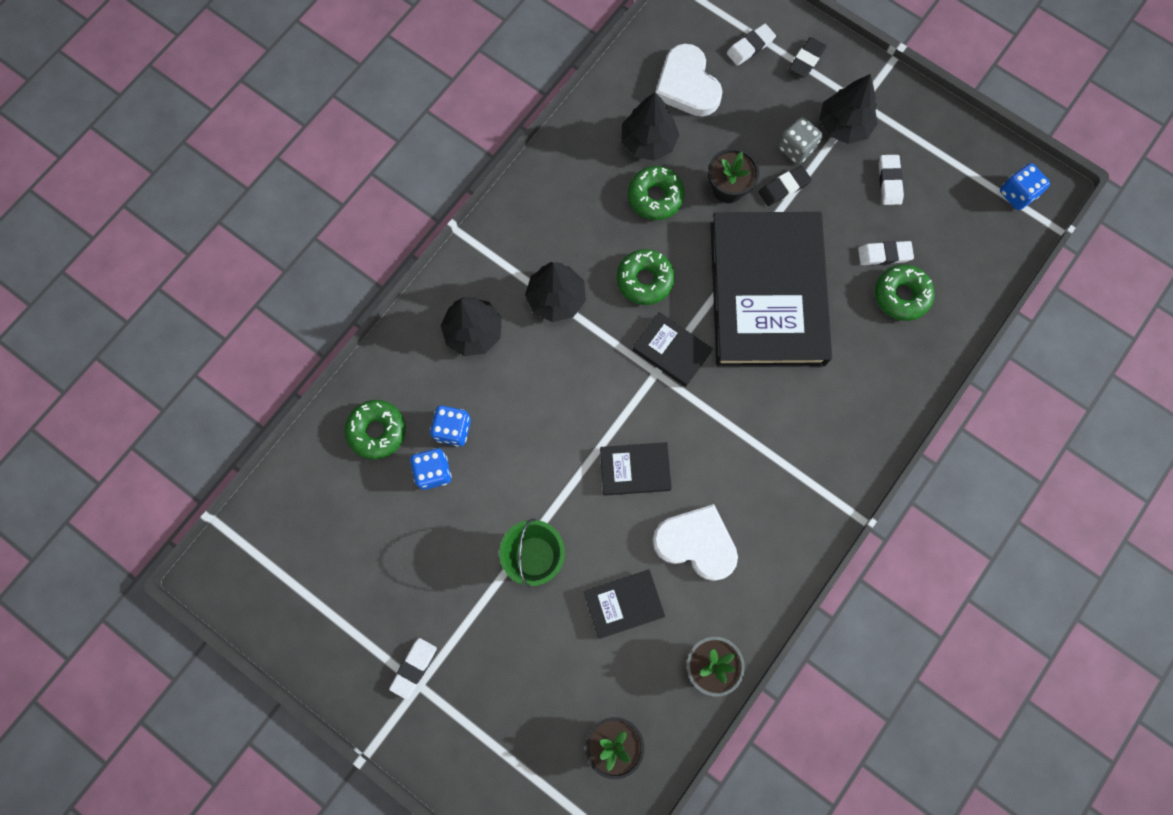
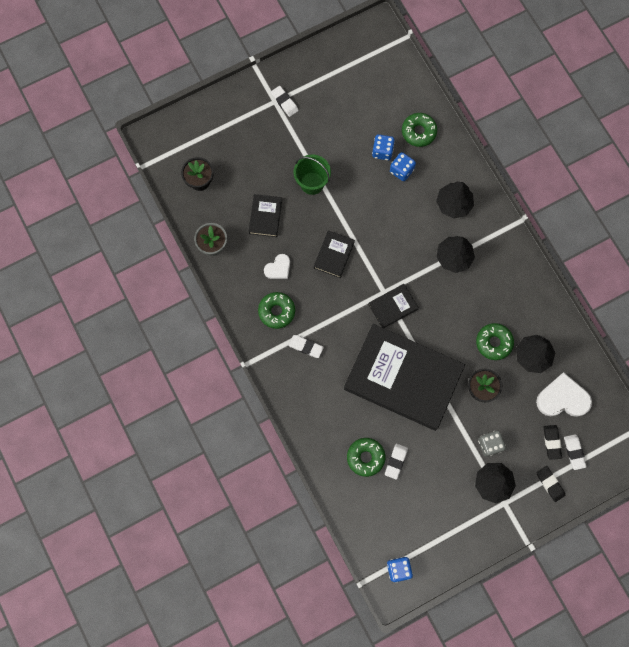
camera: 115 degrees right, 0 degrees up
green donut [617,249,675,305] -> green donut moved to [258,292,295,329]
white heart [653,504,738,581] -> white heart [264,254,290,279], size x0.58
black eraser [759,166,812,206] -> black eraser moved to [544,425,562,460]
white eraser [879,155,904,205] -> white eraser moved to [289,335,324,358]

